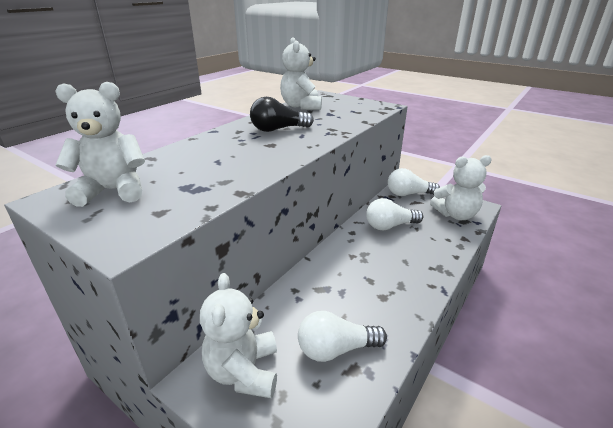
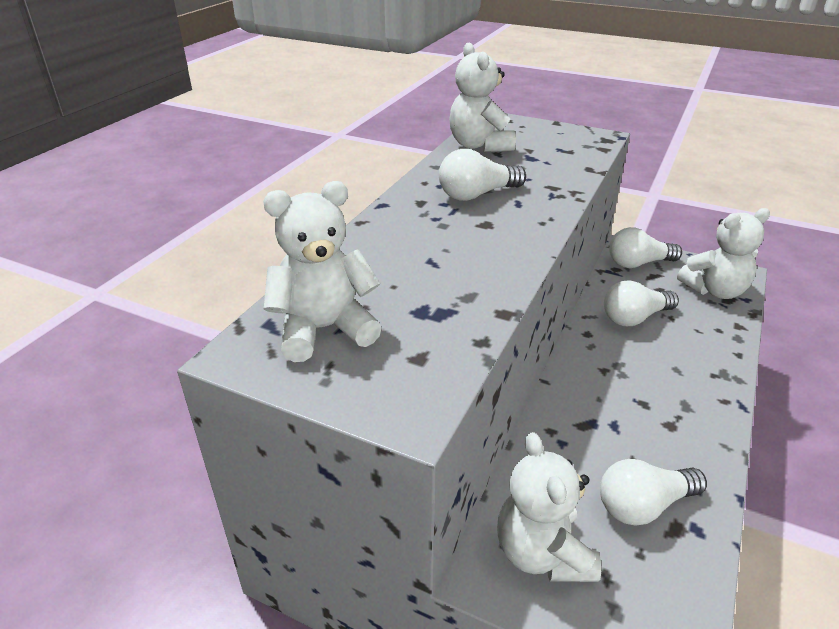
camera: 10 degrees left, 5 degrees up
black light bulb [250,97,314,132] -> white light bulb [439,149,526,201]

